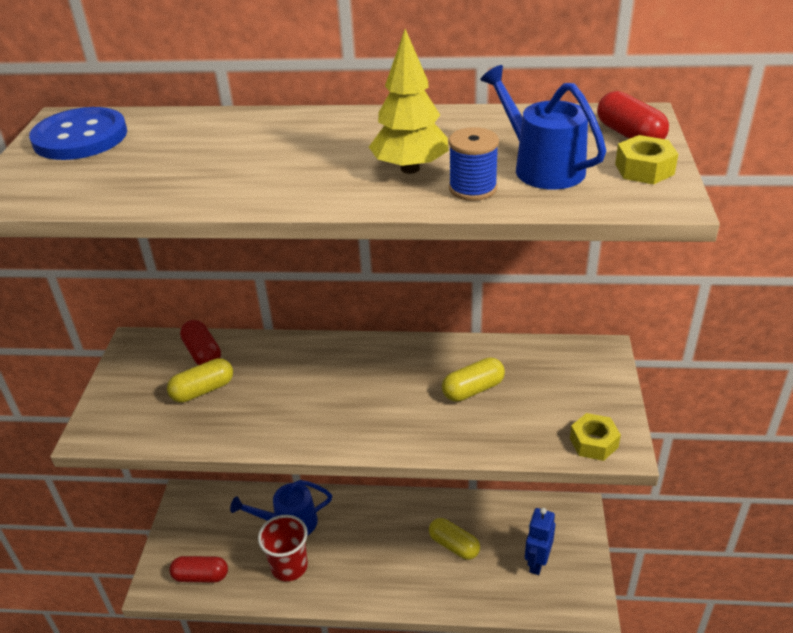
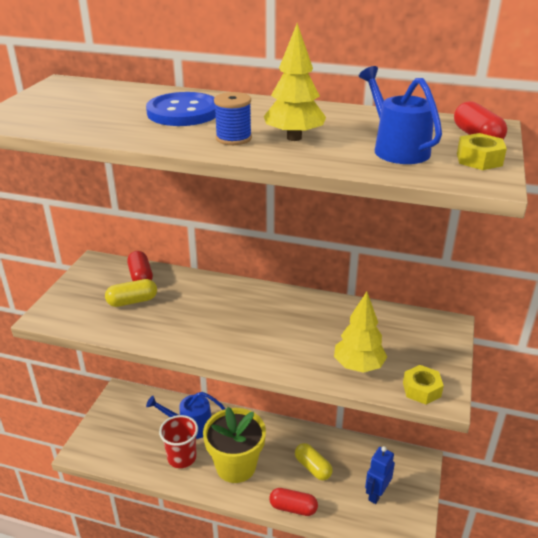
camera: 10 degrees right, 5 degrees down
blue button [29,107,127,160] -> blue button moved to [146,92,216,126]
red capsule [169,556,228,583] -> red capsule moved to [269,488,318,516]
yellow capsule [442,357,505,402] -> none
blue spool [449,127,499,201] -> blue spool moved to [214,92,252,145]
none -> yellow flower pot [203,407,266,483]
none -> yellow tree [334,292,387,373]

